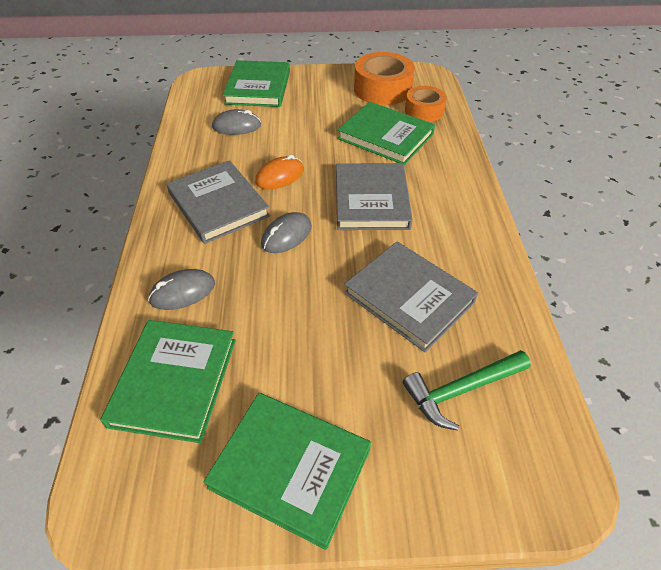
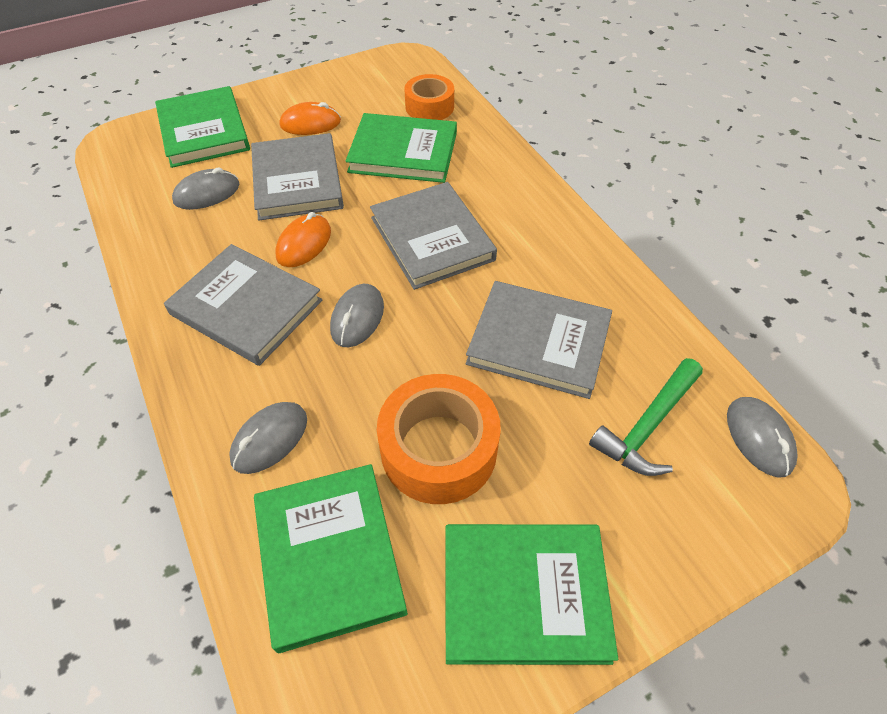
camera: 25 degrees left, 5 degrees up
orange tape [354,52,415,105] -> orange tape moved to [377,374,501,504]
none -> grey book [251,133,344,220]
none -> orange mouse [280,102,341,135]
none -> grey mouse [727,397,798,478]

